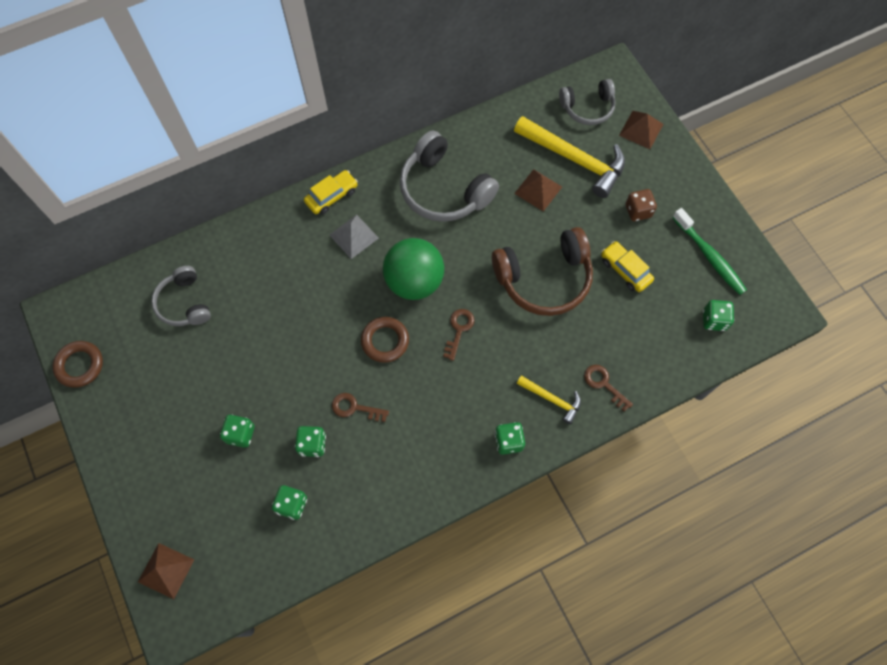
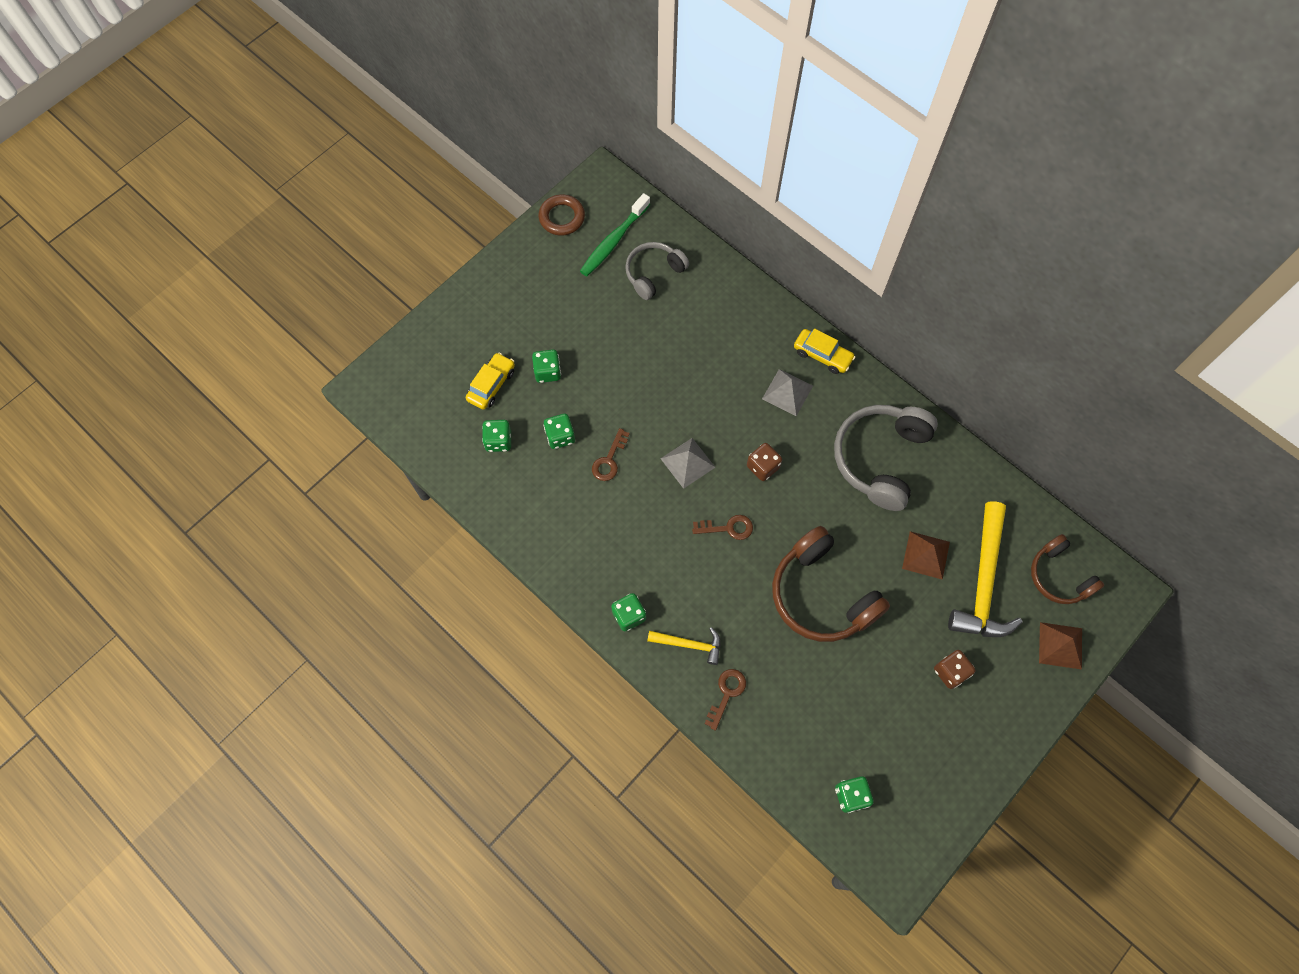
camera: 70 degrees right, 0 degrees up
brown pyramid [138,543,194,599] -> none
brown key [332,393,389,422] -> brown key turned 150 degrees counterclockwise [592,428,630,481]
brown ring [361,317,409,363] -> grey pyramid [660,438,715,489]
green ball [383,238,444,300] -> brown dice [747,443,782,481]
yellow hammer [516,375,581,424] -> yellow hammer turned 90 degrees counterclockwise [647,627,720,665]
grey headphones [559,79,616,125] -> brown headphones [1031,534,1104,604]
yellow car [601,241,654,292] -> yellow car moved to [466,352,515,410]
green toothbrush [672,208,747,295] -> green toothbrush moved to [580,193,650,276]

